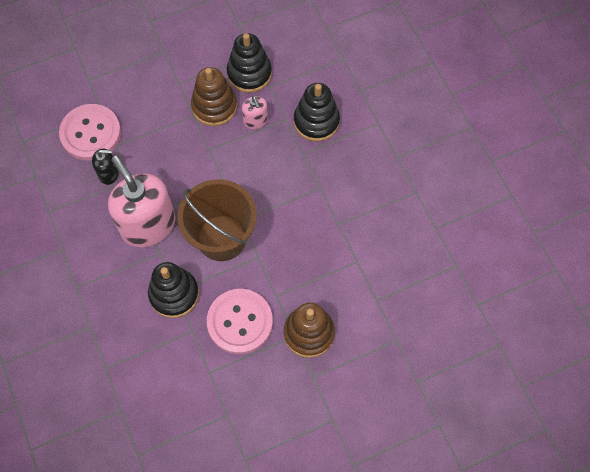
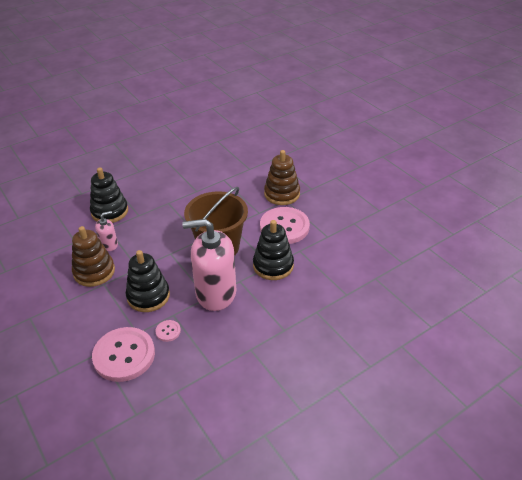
camera: 100 degrees left, 25 degrees down
black soap dispenser [92,148,119,185] -> pink button [155,320,181,342]
pink soap dispenser [108,156,175,247] -> pink soap dispenser turned 45 degrees clockwise [182,219,236,311]
black stacking toy [227,33,272,93] -> black stacking toy moved to [126,250,170,312]

